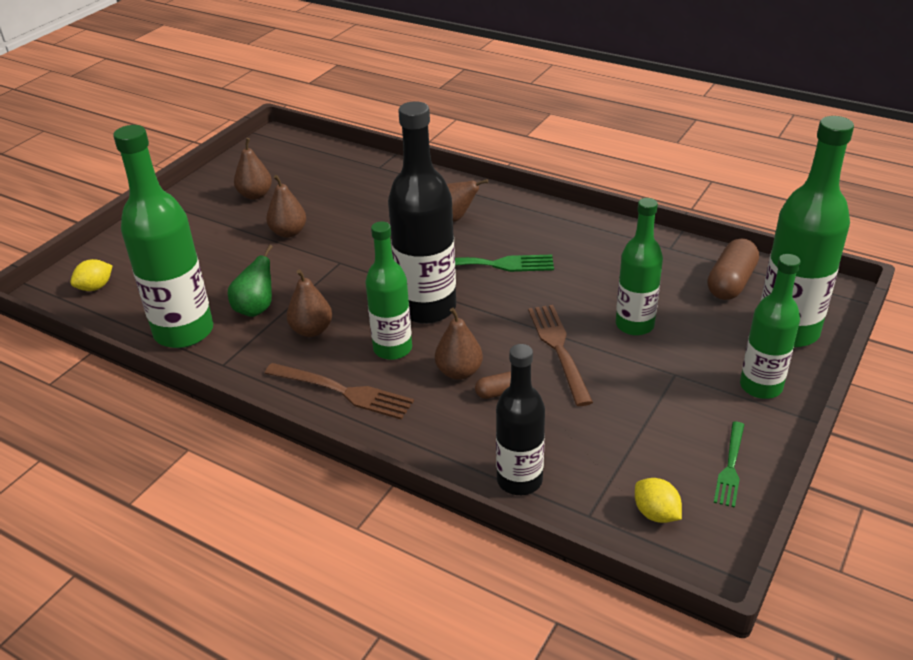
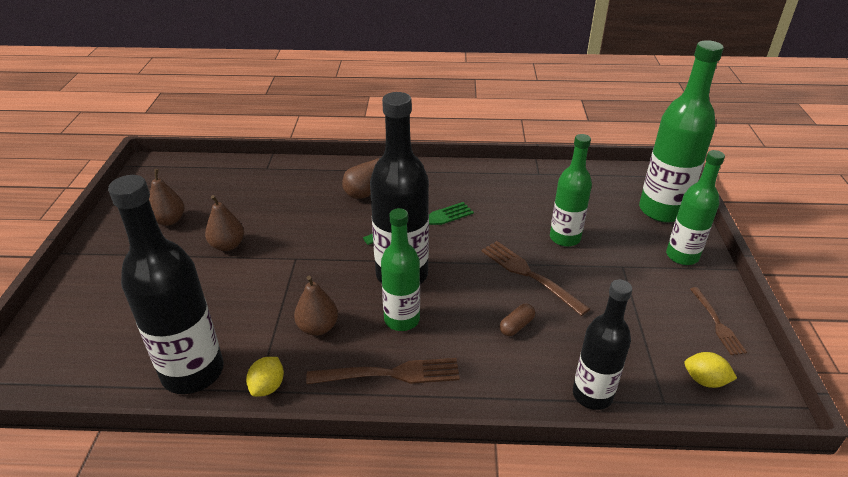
camera: 30 degrees left, 0 degrees up
yellow lemon [70,259,113,291] -> yellow lemon moved to [246,357,284,397]
green bottle [113,125,213,348] -> black bottle [108,175,224,394]
green pear [228,245,273,317] -> none
brown pear [435,308,483,380] -> none
brown capsule [707,239,759,300] -> none
green fork [714,422,744,508] -> brown fork [690,287,747,355]

